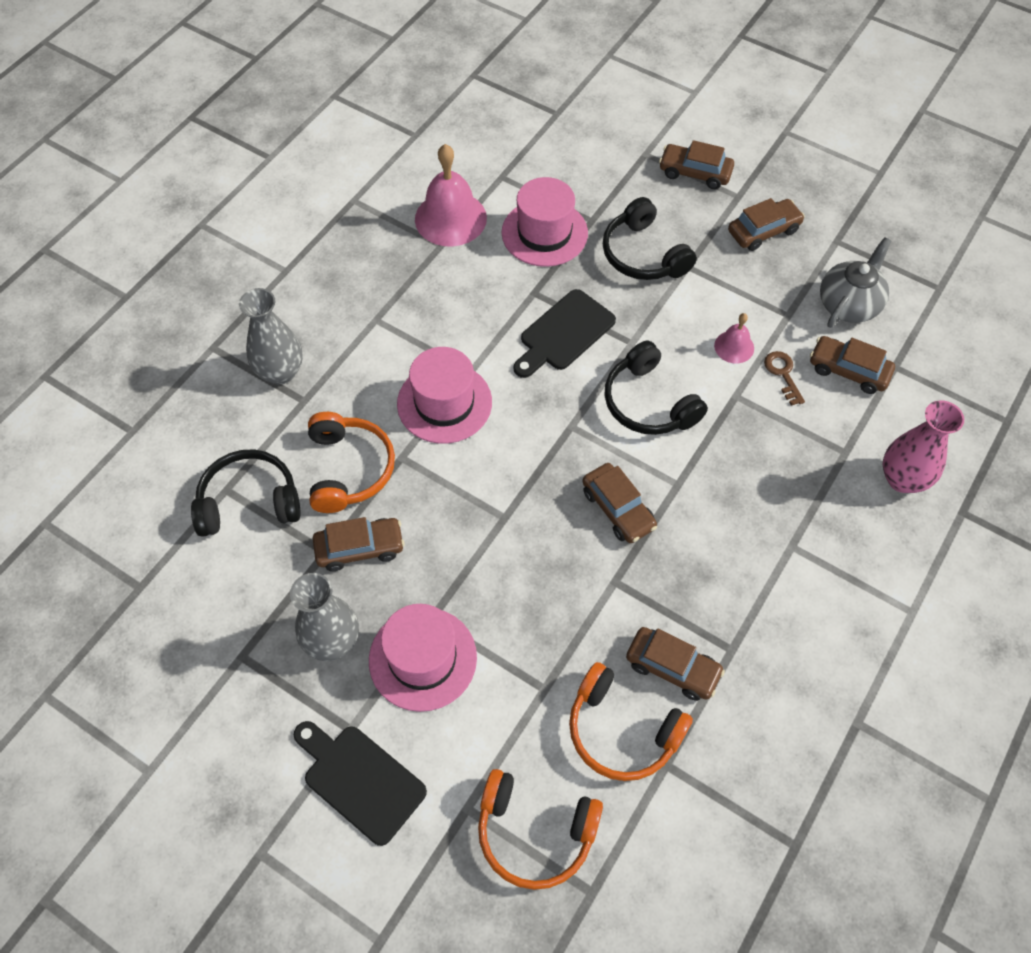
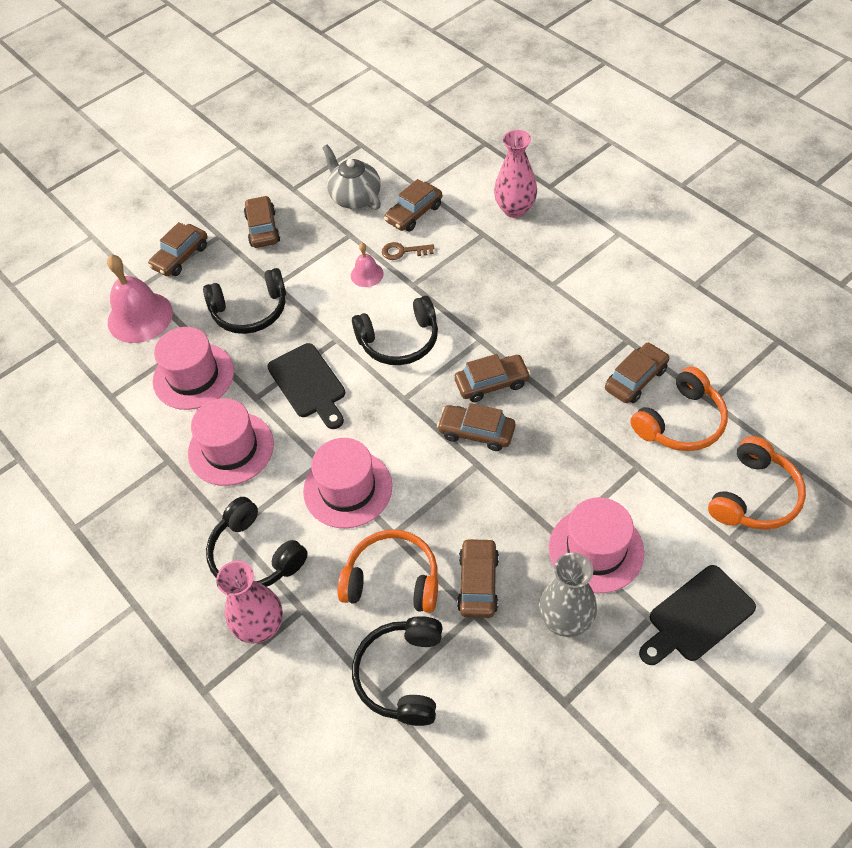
camera: 70 degrees left, 5 degrees down
grey vase [239,288,303,385] -> pink vase [216,561,283,644]
pink bell [415,144,487,247] -> pink bell moved to [107,255,173,343]
none -> pink hat [188,398,274,486]
none -> black headphones [206,497,308,587]
none -> brown car [437,403,515,451]

